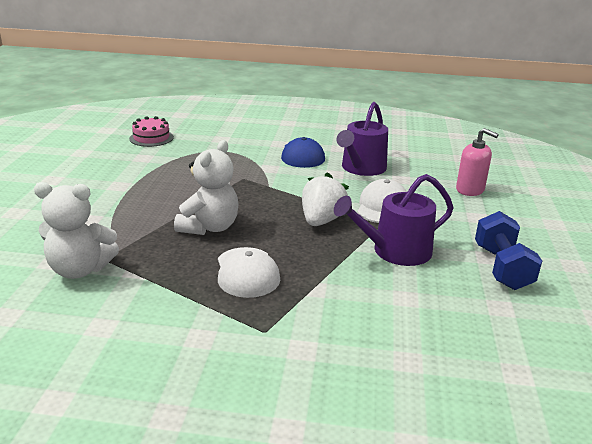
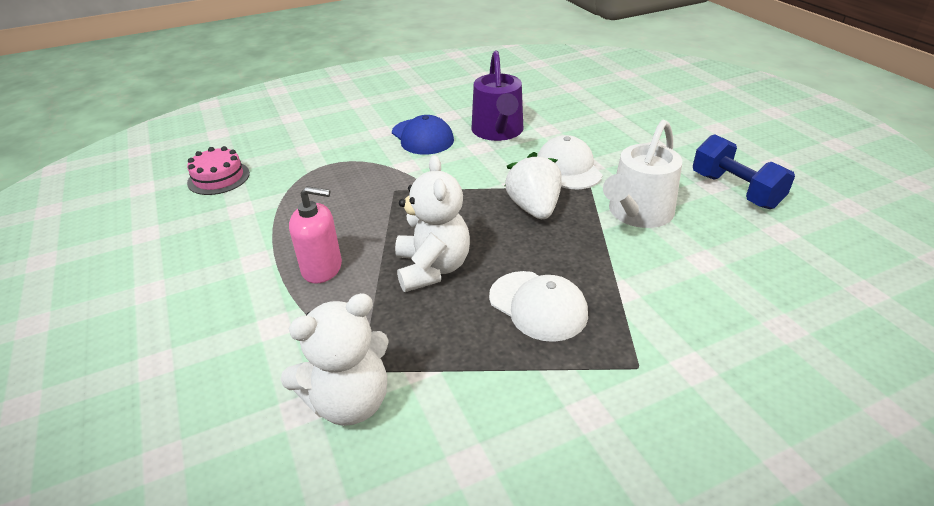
camera: 30 degrees left, 10 degrees up
purple watering can [334,174,454,266] -> white watering can [603,120,682,228]
pink soap dispenser [456,128,499,196] -> pink soap dispenser moved to [289,186,342,284]

